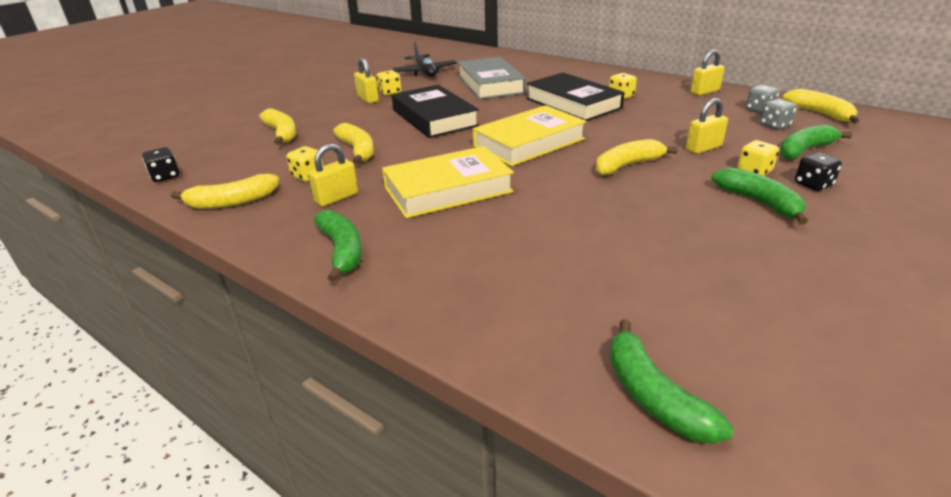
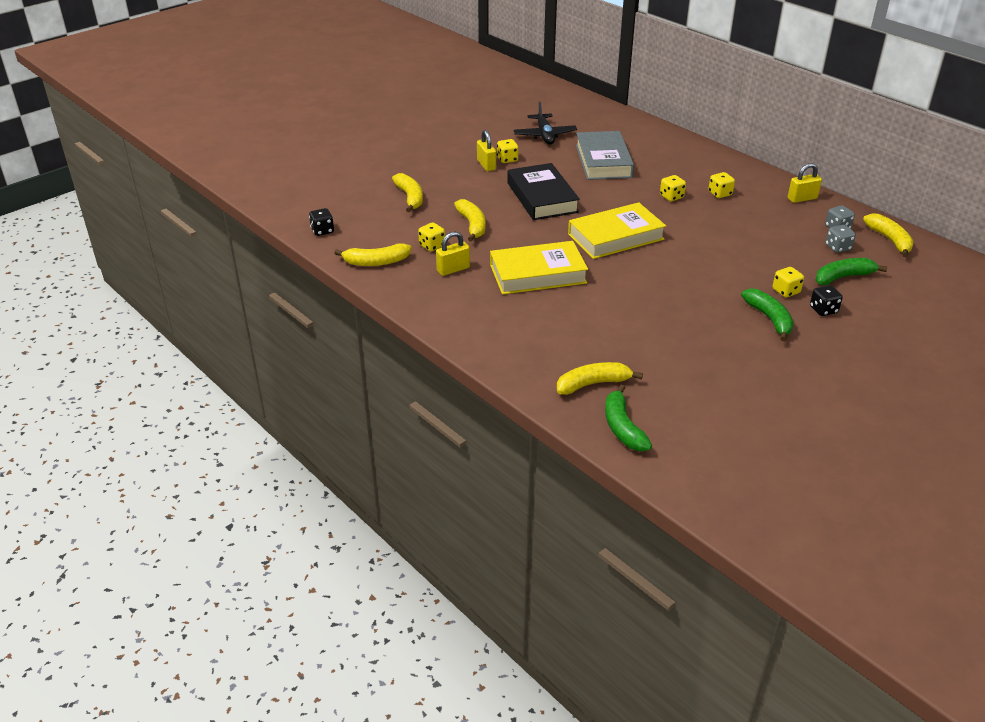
camera: 10 degrees right, 5 degrees up
green banana [314,210,362,282] -> none
black book [526,73,625,121] -> yellow dice [660,175,686,201]
yellow banana [596,139,678,175] -> yellow banana moved to [557,362,643,395]
yellow padlock [686,98,728,154] -> none

